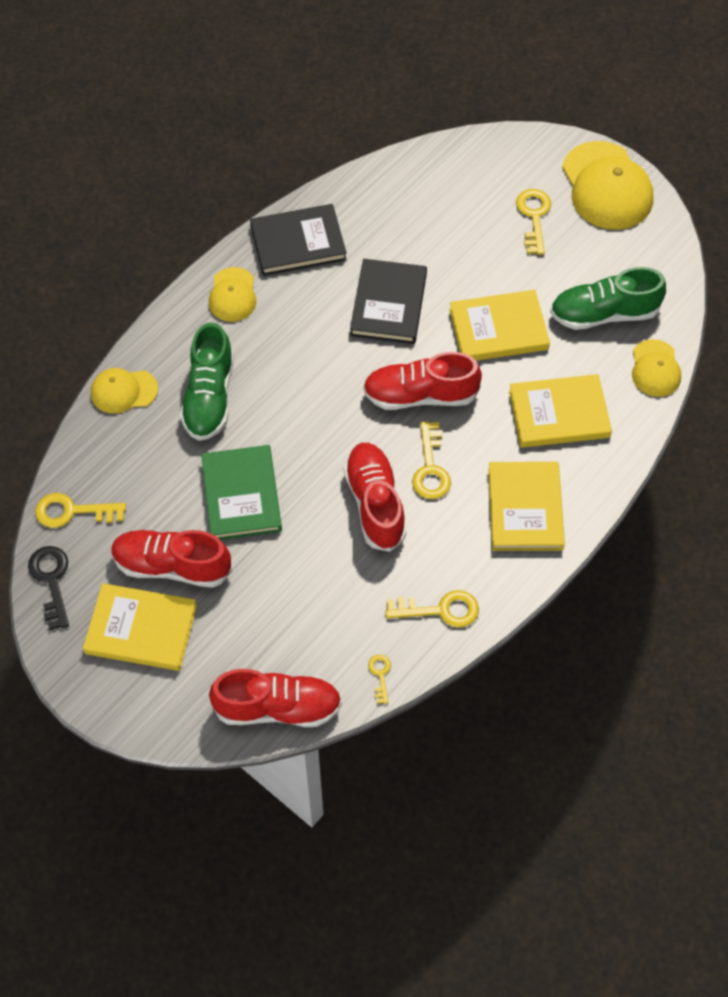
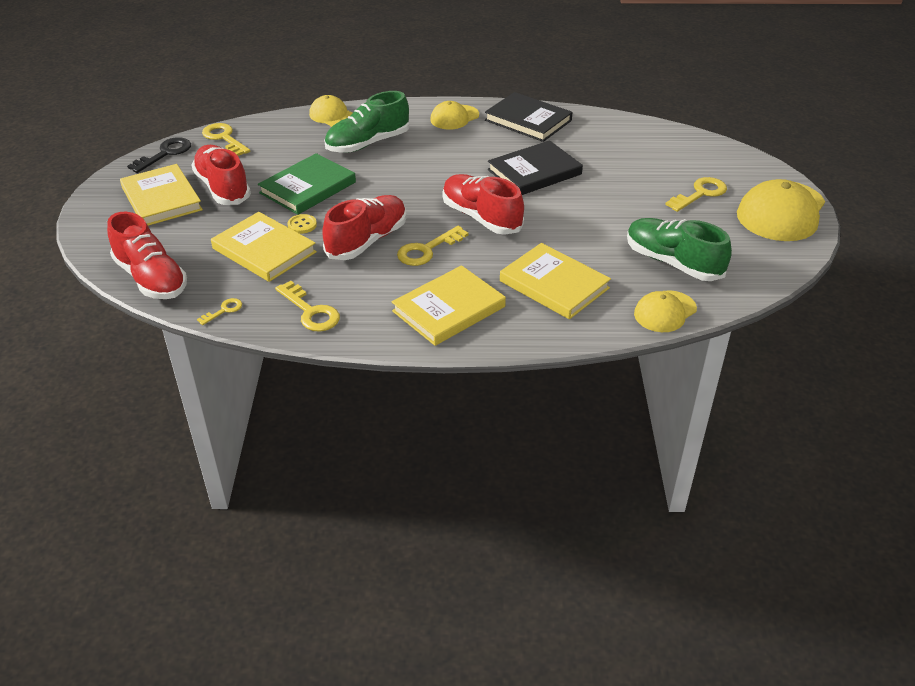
camera: 50 degrees right, 20 degrees down
yellow book [449,290,550,361] -> yellow book moved to [211,212,317,282]
none -> yellow button [288,214,317,234]

